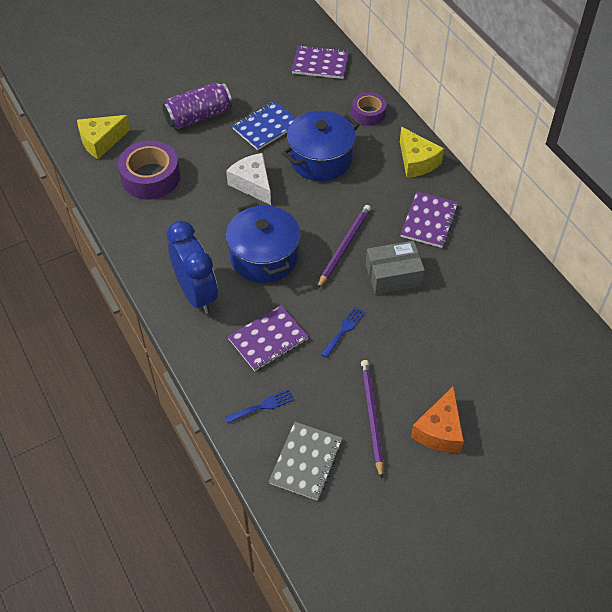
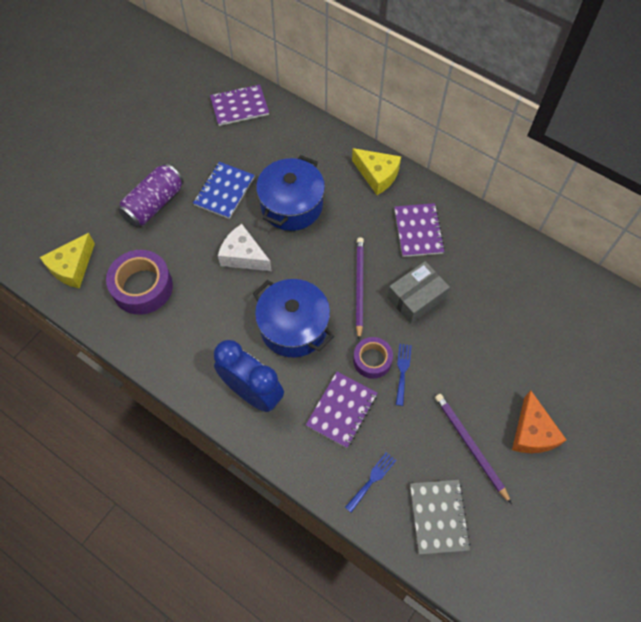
camera: 25 degrees left, 10 degrees up
purple tape [352,92,386,126] -> purple tape moved to [353,337,393,379]

